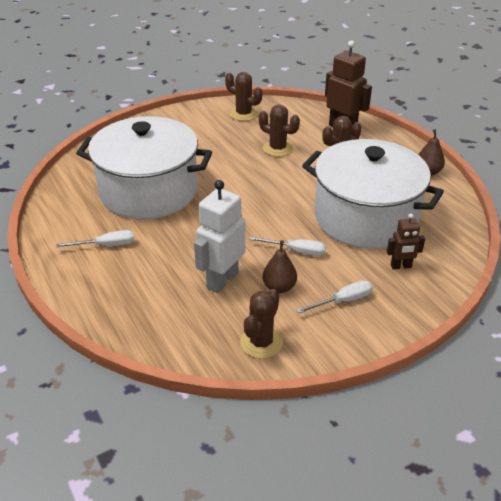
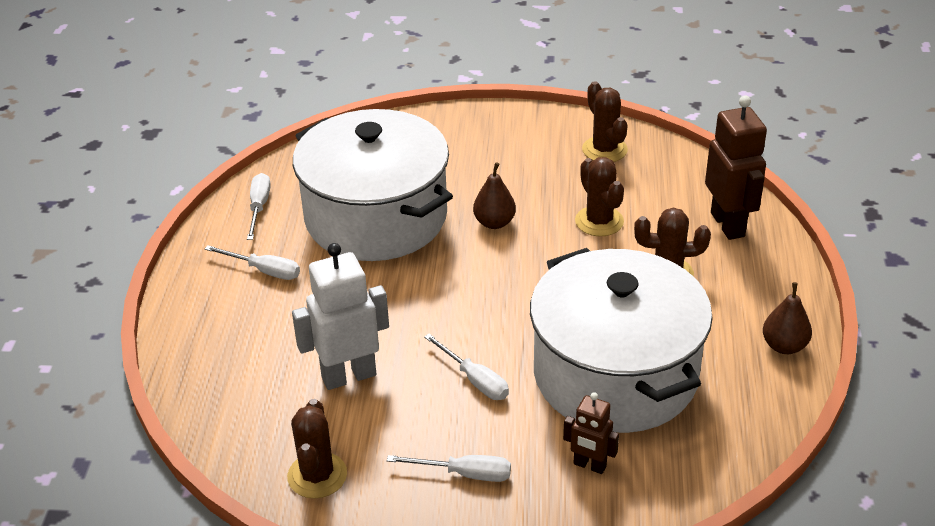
camera: 35 degrees right, 0 degrees up
brown cactus [240,289,283,359] -> brown cactus turned 60 degrees counterclockwise [287,399,347,498]
brown pear [263,240,297,293] -> brown pear moved to [473,162,516,229]
none -> white screwdriver [247,173,271,240]

